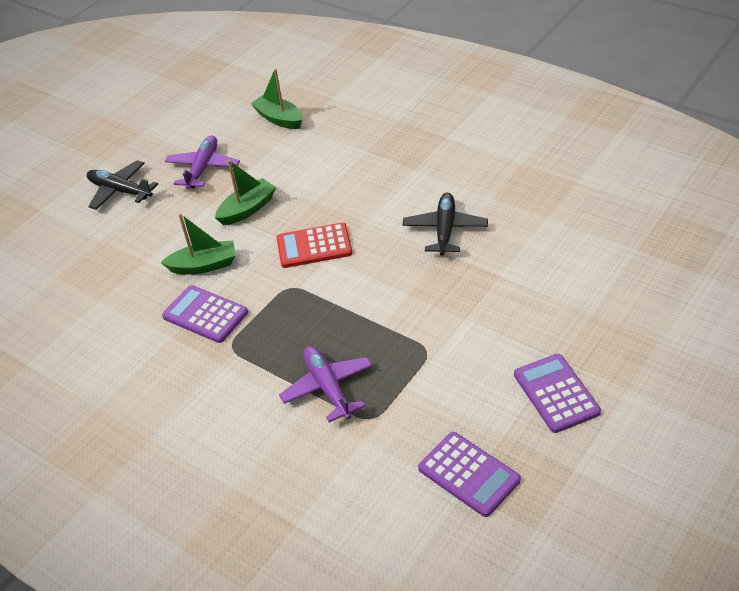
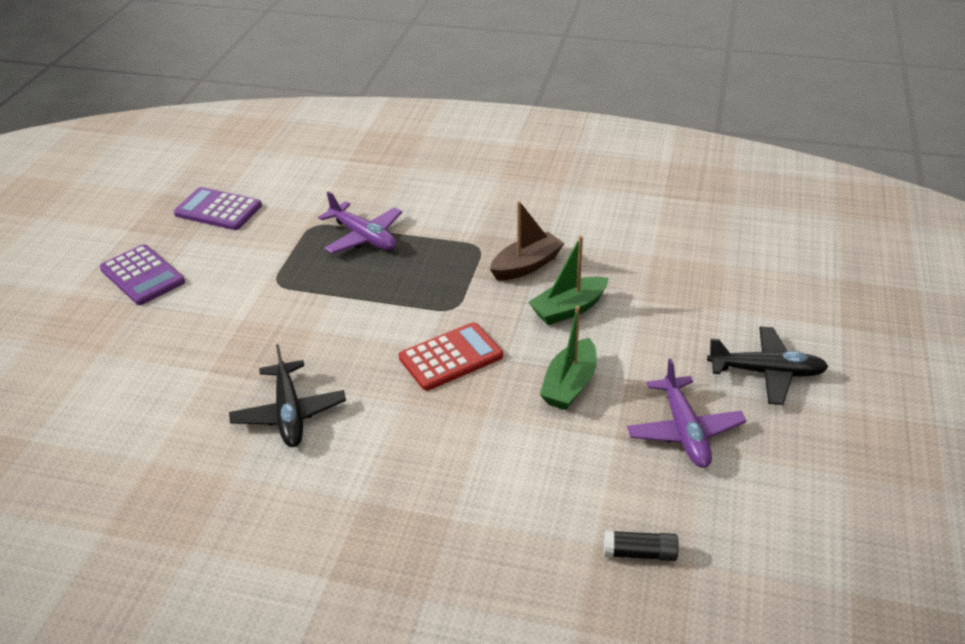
camera: 155 degrees right, 5 degrees down
purple calculator [162,285,248,343] -> brown boat [490,201,565,281]
green boat [251,69,302,129] -> black glue stick [604,530,679,561]

